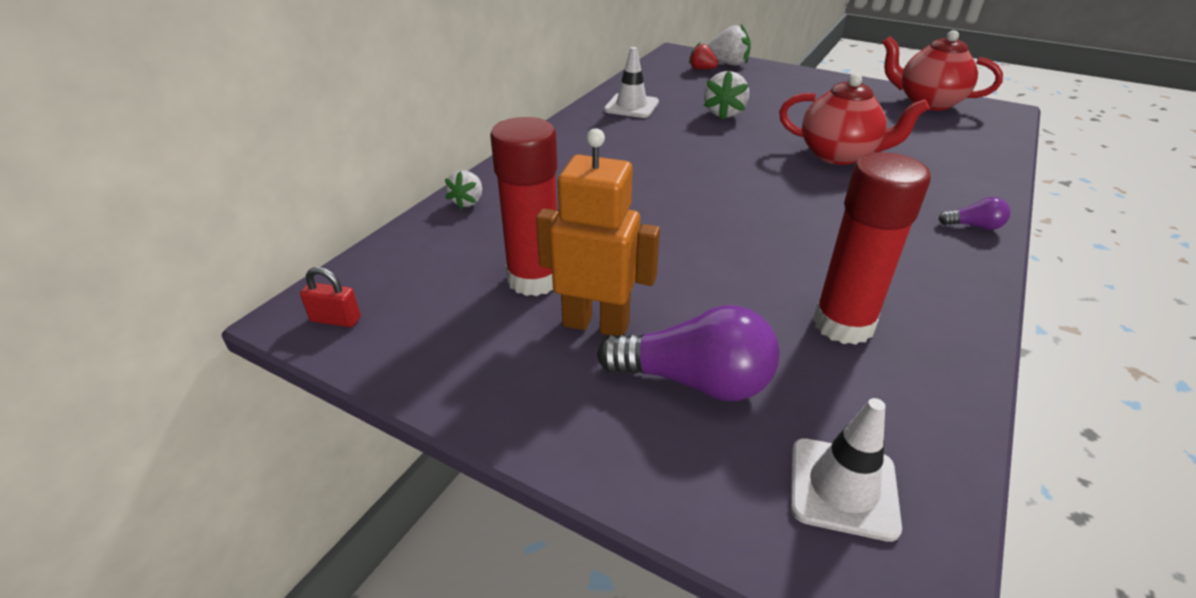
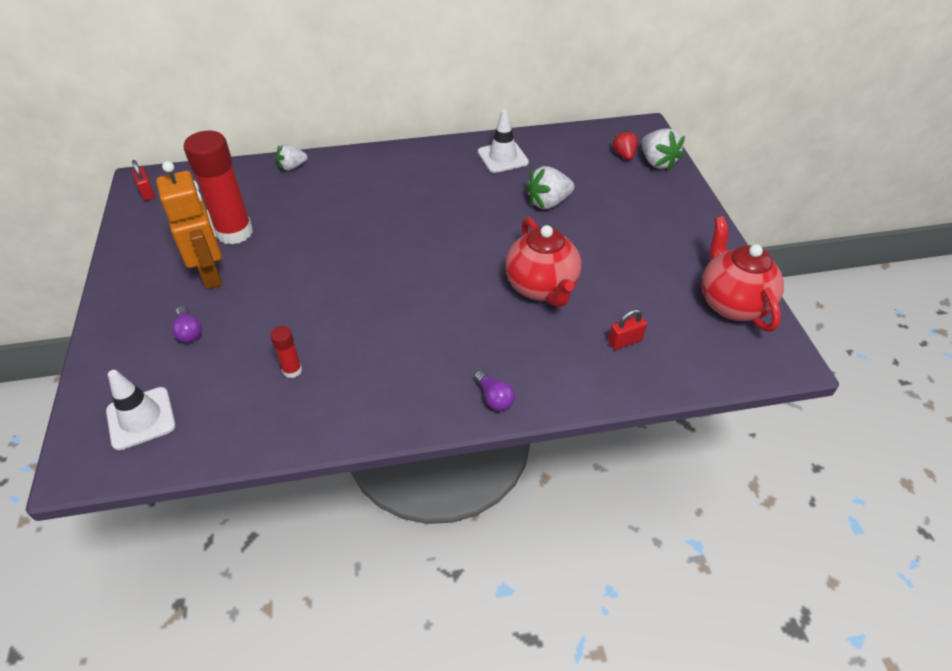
camera: 50 degrees right, 10 degrees up
purple light bulb [597,305,780,401] -> purple light bulb [172,306,202,343], size x0.48
red glue stick [813,152,931,345] -> red glue stick [270,326,302,378], size x0.45
none -> red padlock [608,309,647,350]

